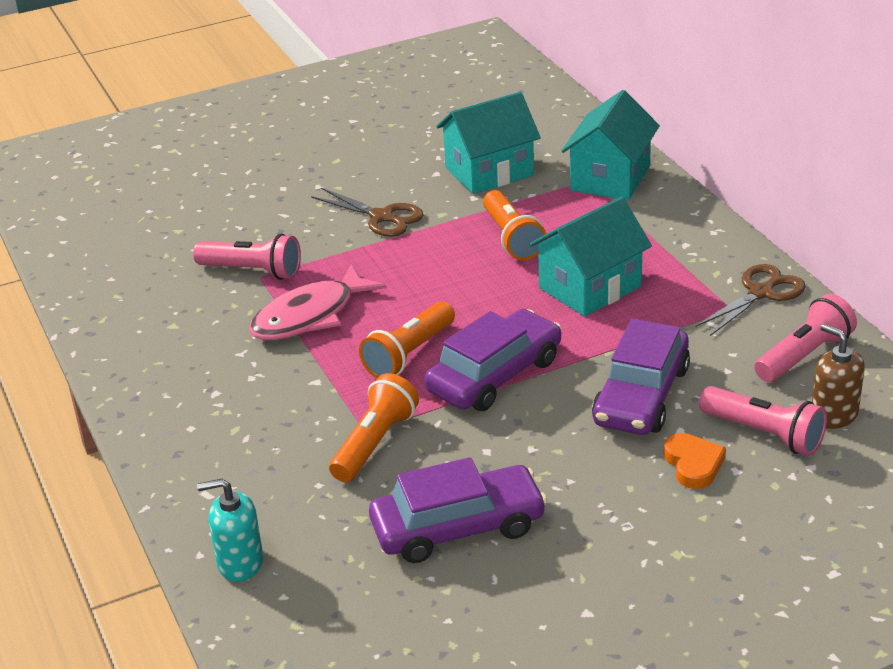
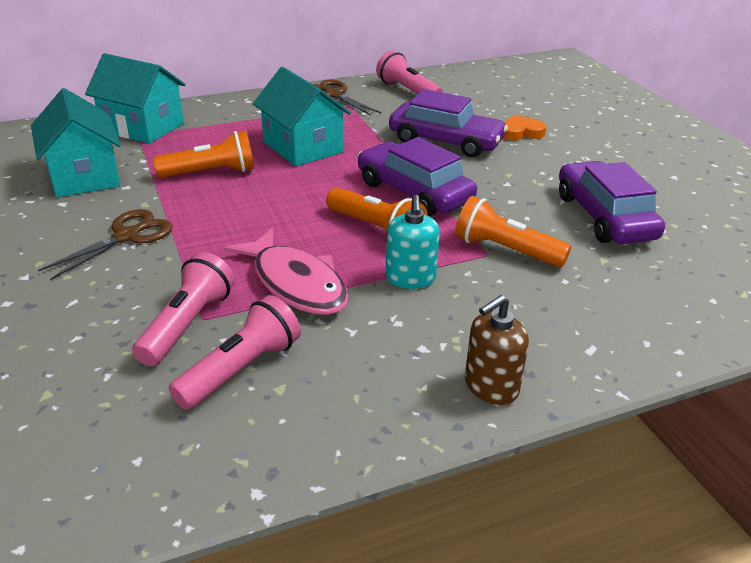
camera: 90 degrees left, 0 degrees up
turquoise soap dispenser [197,479,263,582] -> turquoise soap dispenser moved to [386,195,440,289]
pink flashlight [699,386,827,456] -> pink flashlight moved to [169,295,301,410]
brown soap dispenser [812,324,865,429] -> brown soap dispenser moved to [465,295,529,405]

